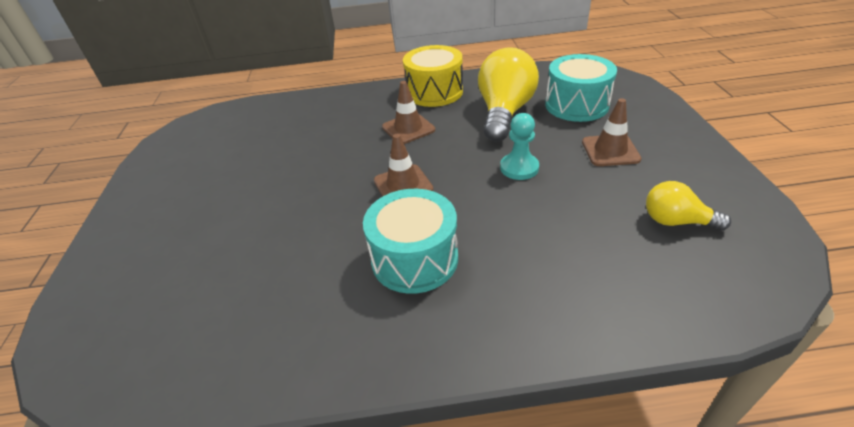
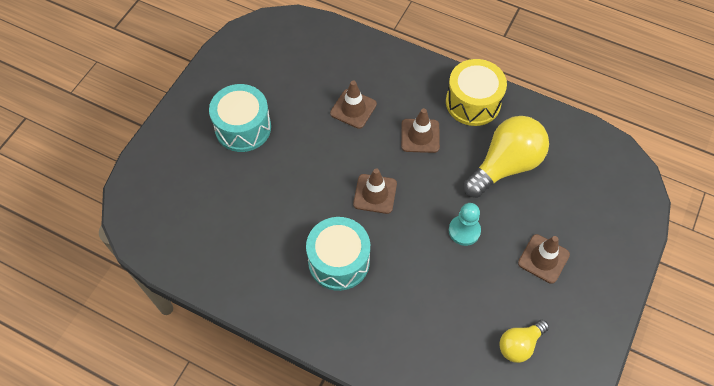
camera: 30 degrees right, 20 degrees up
turquoise drum [545,54,617,122] -> turquoise drum moved to [209,84,271,152]
yellow light bulb [646,181,731,231] -> yellow light bulb turned 90 degrees counterclockwise [499,320,549,363]
none -> brown traffic cone [330,80,377,129]

